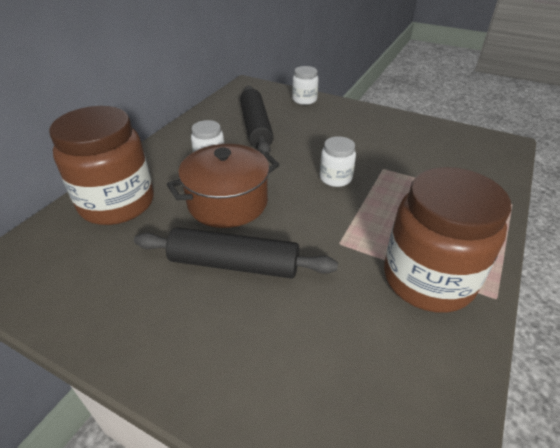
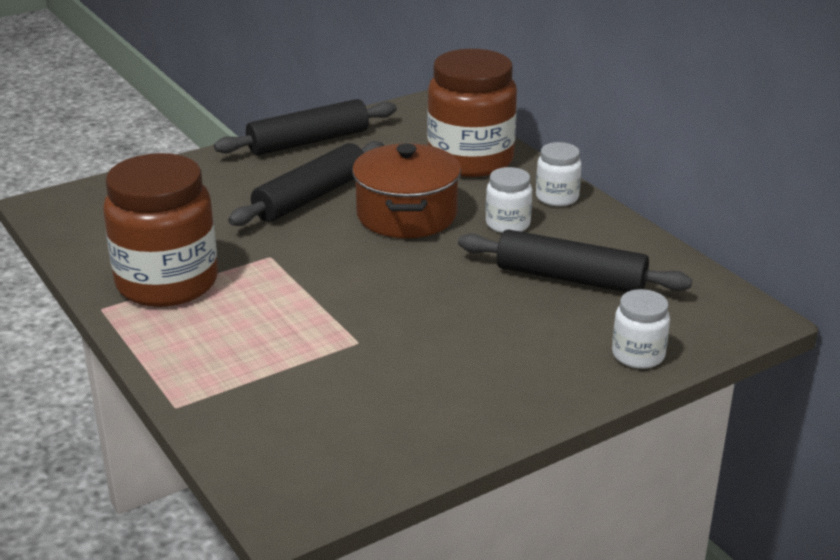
camera: 120 degrees right, 10 degrees down
white jar [320,136,356,187] -> white jar moved to [536,142,582,206]
none -> black rolling pin [214,99,397,156]

